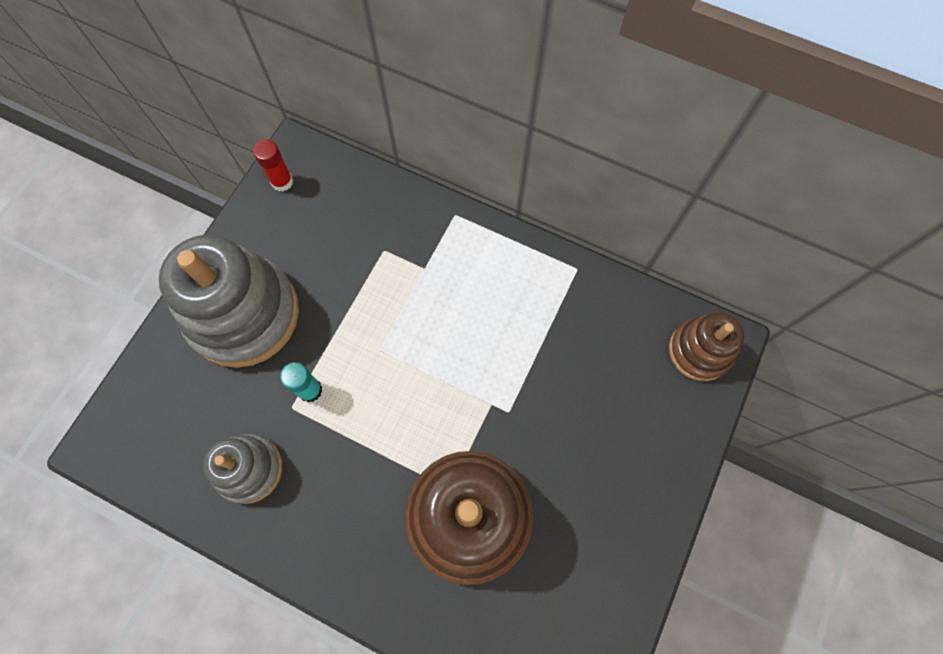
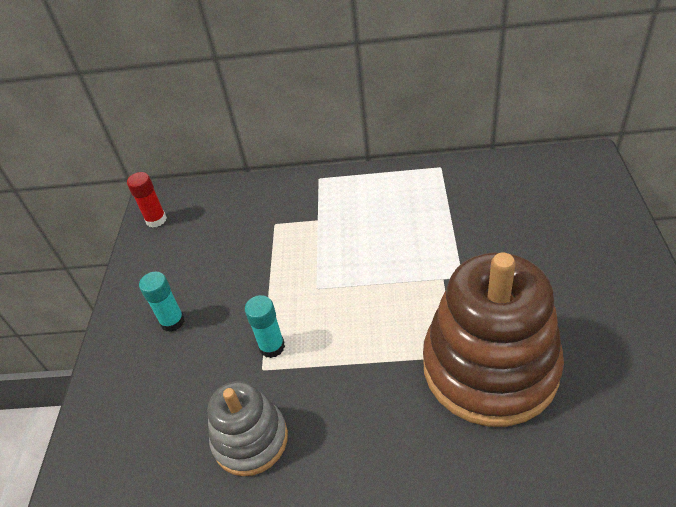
camera: 20 degrees left, 25 degrees down
grey stacking toy [159,235,299,368] -> turquoise glue stick [139,271,185,332]
brown stacking toy [669,312,744,381] -> none

